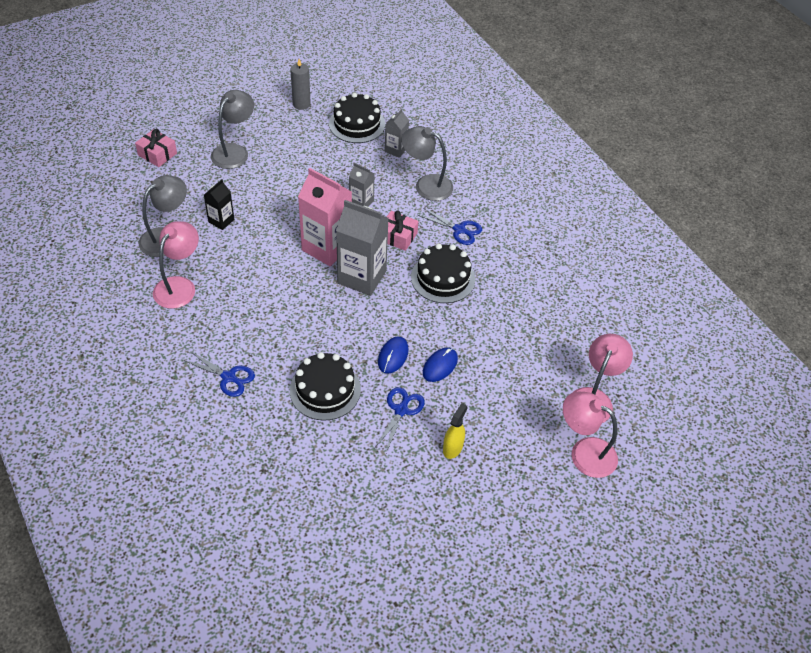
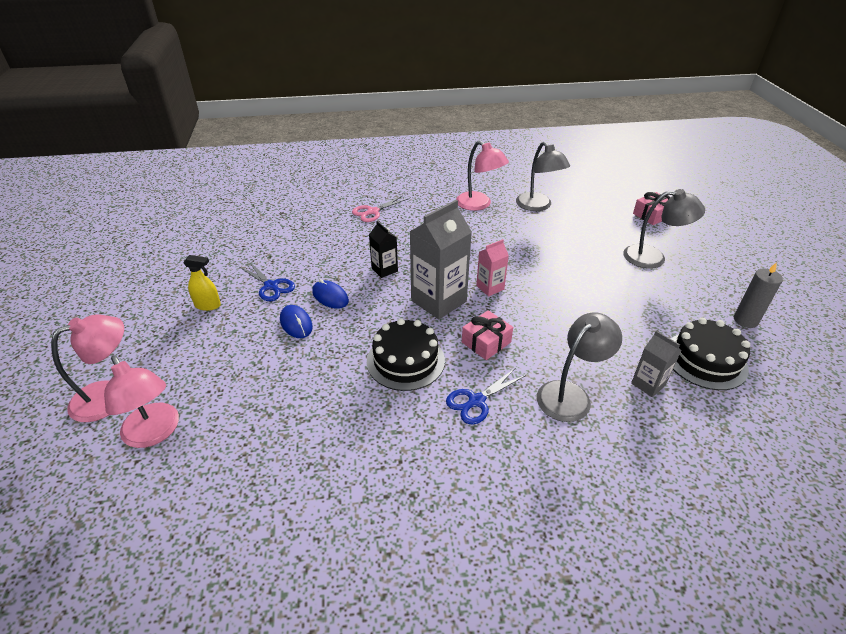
camera: 115 degrees right, 10 degrees down
blue scissors [183,351,255,397] -> pink scissors [352,195,409,222]
black carton [204,179,234,230] -> black carton moved to [369,221,398,278]
grey lamp [211,90,254,169] -> grey lamp turned 45 degrees counterclockwise [623,189,705,269]
black cake [290,352,361,421] -> none
pink carton [298,168,352,266] -> pink carton [476,239,509,296], size x0.52
grey carton [349,163,375,207] -> none
yellow spray bottle [443,403,468,459] -> yellow spray bottle turned 45 degrees counterclockwise [183,255,221,311]

